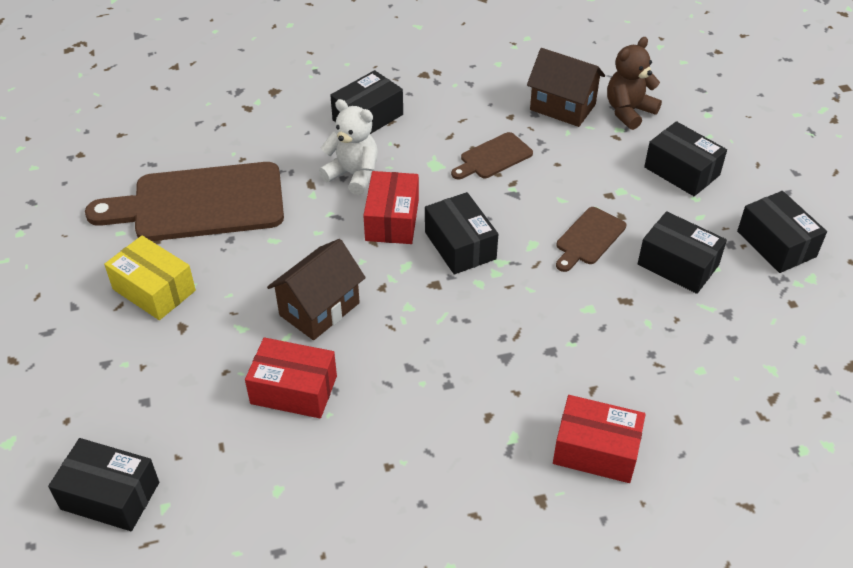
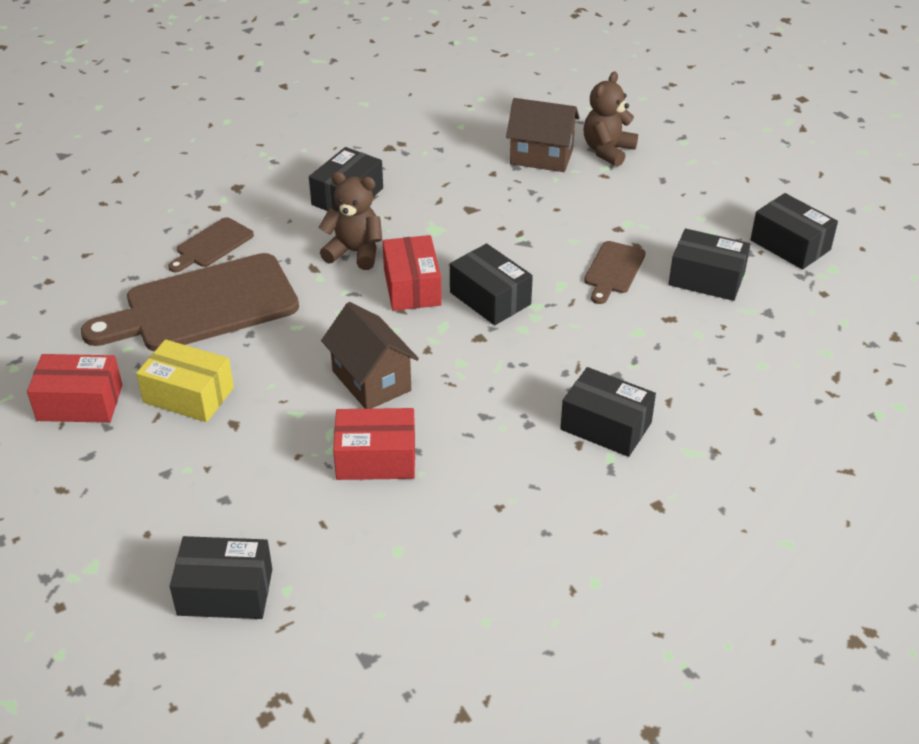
camera: 15 degrees left, 5 degrees down
brown house [267,239,366,340] -> brown house turned 60 degrees counterclockwise [321,302,419,409]
white teddy bear [319,99,378,195] -> brown teddy bear [319,172,382,270]
brown cutting board [451,132,533,179] -> brown cutting board moved to [168,217,254,272]
red box [553,395,646,483] -> red box moved to [27,354,122,423]
black box [644,121,727,196] -> black box moved to [560,367,656,457]

